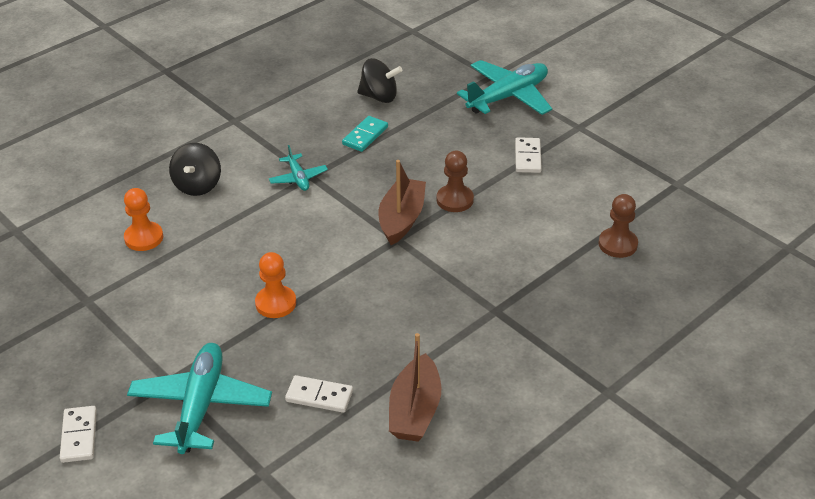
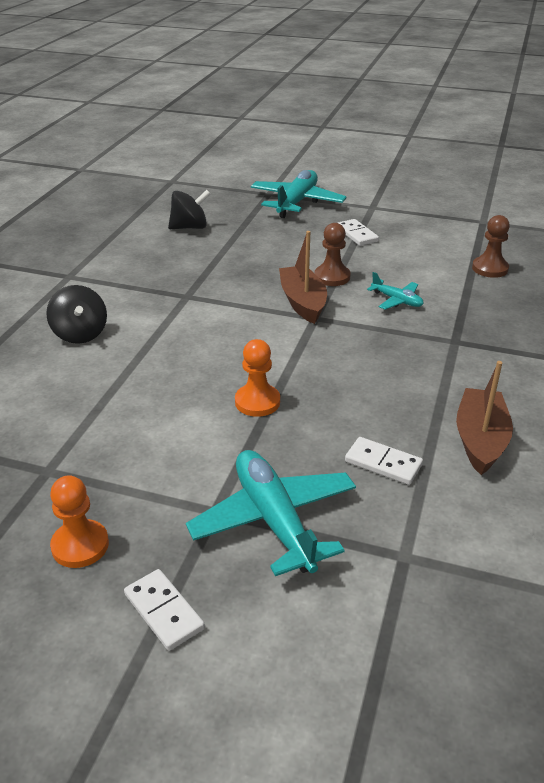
camera: 30 degrees left, 5 degrees down
orange pawn [124,188,163,251] -> orange pawn moved to [50,475,109,568]
turquoise plane [269,145,328,191] -> turquoise plane moved to [367,272,424,309]
white domino [285,375,353,413] -> white domino turned 45 degrees clockwise [345,437,423,485]
turquoise domino [342,116,388,152] -> none
brown boat [389,333,442,442] -> brown boat turned 150 degrees counterclockwise [456,361,513,475]

